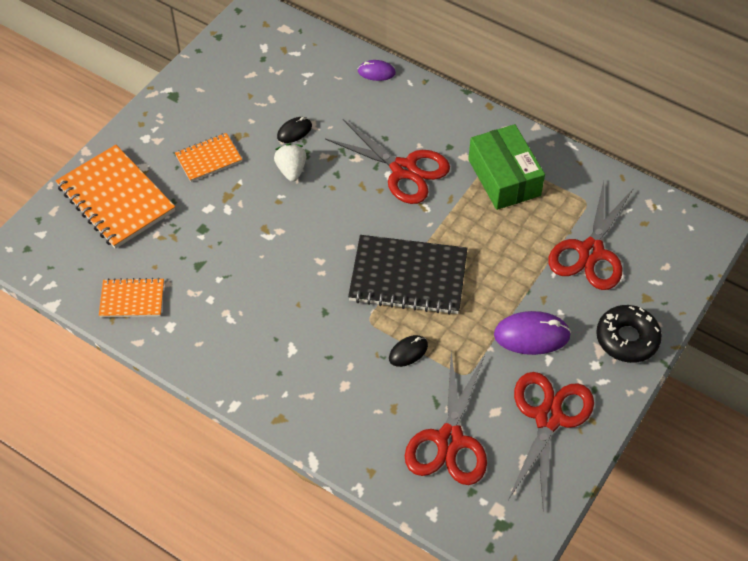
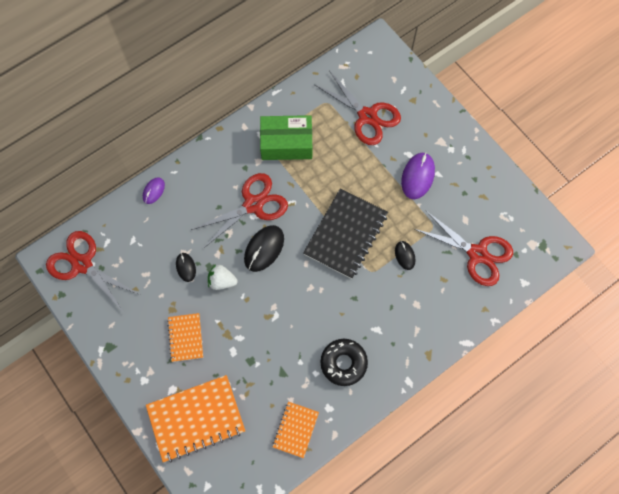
camera: 70 degrees left, 15 degrees up
red scissors [508,372,594,510] -> red scissors moved to [46,231,140,311]
black donut [596,305,662,363] -> black donut moved to [320,339,368,386]
none -> black mouse [244,225,284,272]

